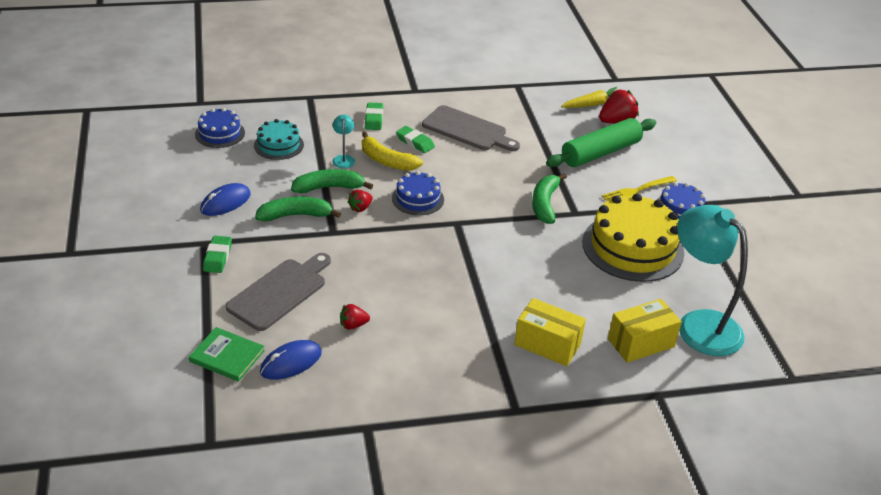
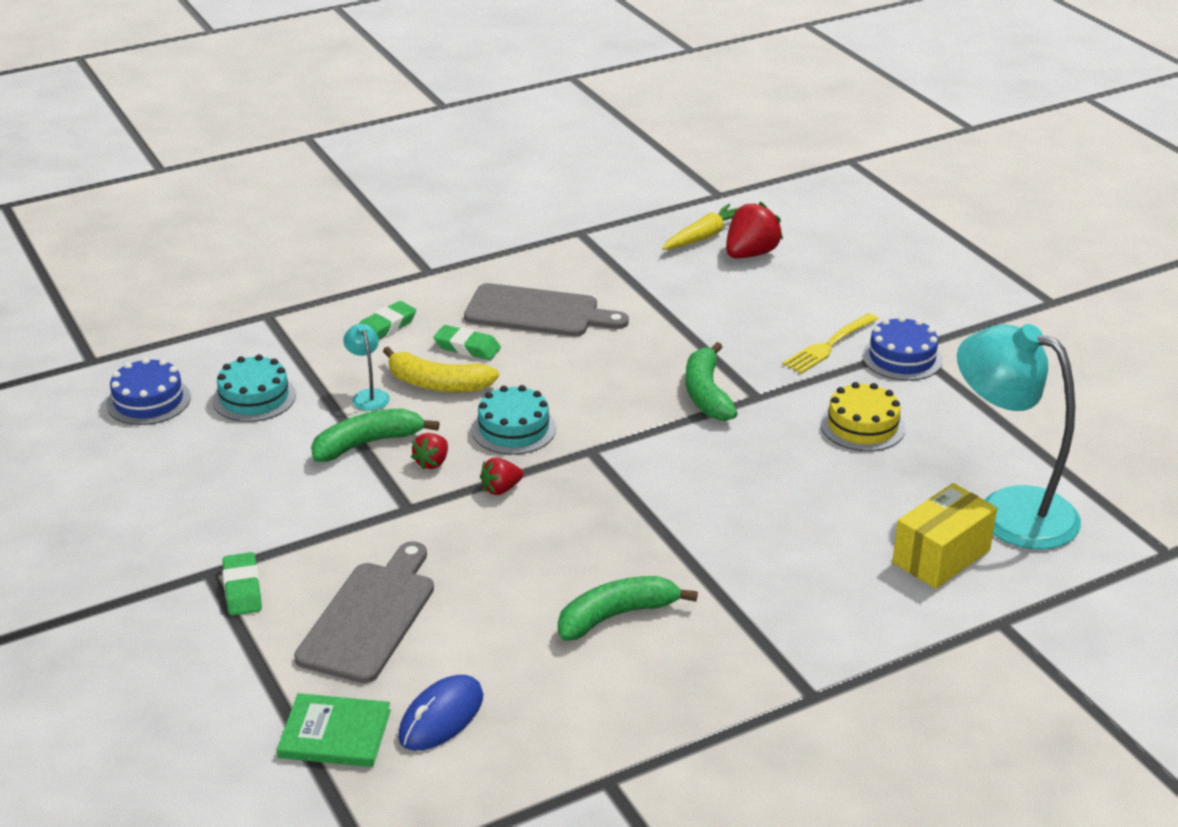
camera: 15 degrees left, 5 degrees down
blue mouse [200,183,251,216] -> none
green banana [255,197,341,221] -> green banana moved to [558,576,698,641]
red strawberry [340,304,370,330] -> red strawberry moved to [480,458,523,495]
green eraser [365,102,383,130] -> green eraser turned 60 degrees clockwise [359,301,416,339]
blue cake [392,171,444,215] -> turquoise cake [472,385,556,455]
yellow box [514,298,586,366] -> none
green rolling pin [546,118,656,167] -> none
yellow cake [582,193,684,282] -> yellow cake [821,382,905,451], size x0.54

